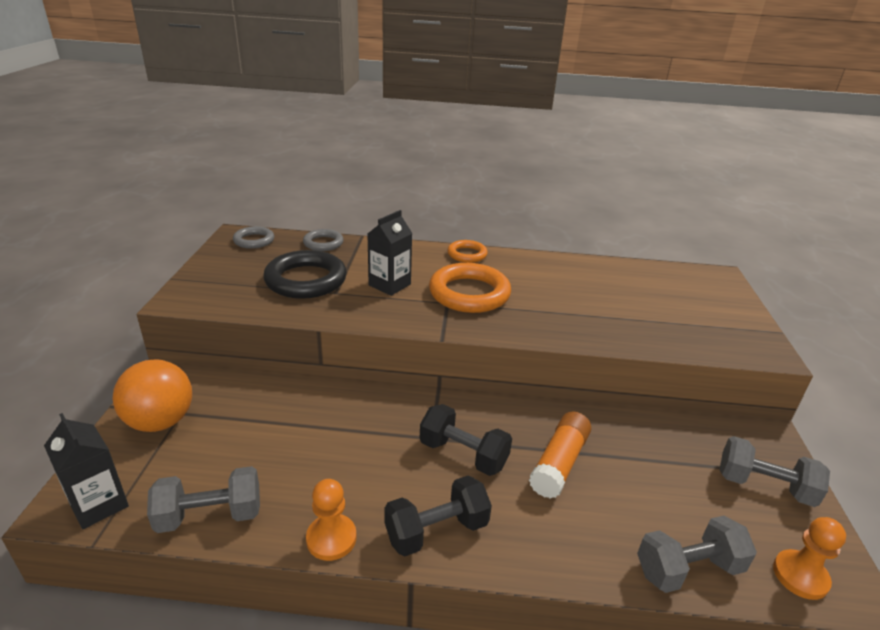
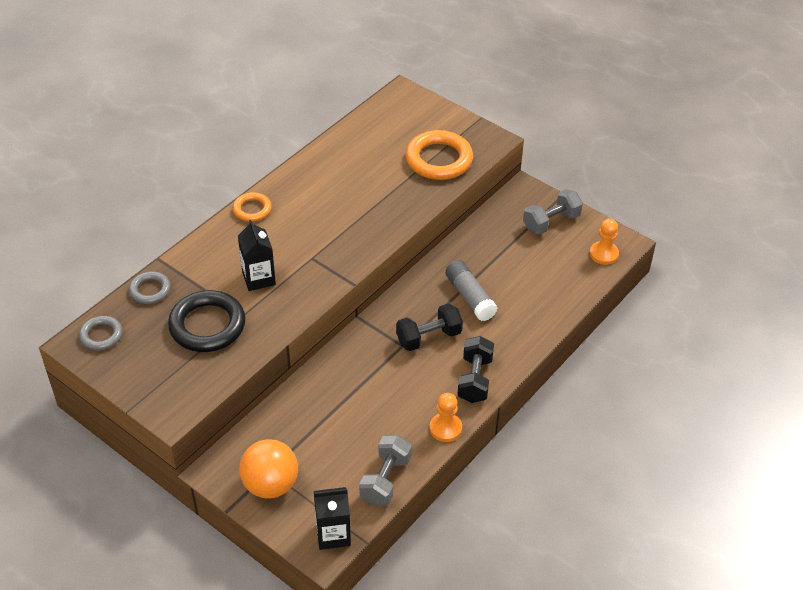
camera: 55 degrees left, 15 degrees up
orange ring [429,263,511,313] -> orange ring moved to [406,130,473,180]
orange glue stick [529,411,591,499] -> grey glue stick [445,260,498,321]
grey dumbbell [637,516,757,593] -> none

